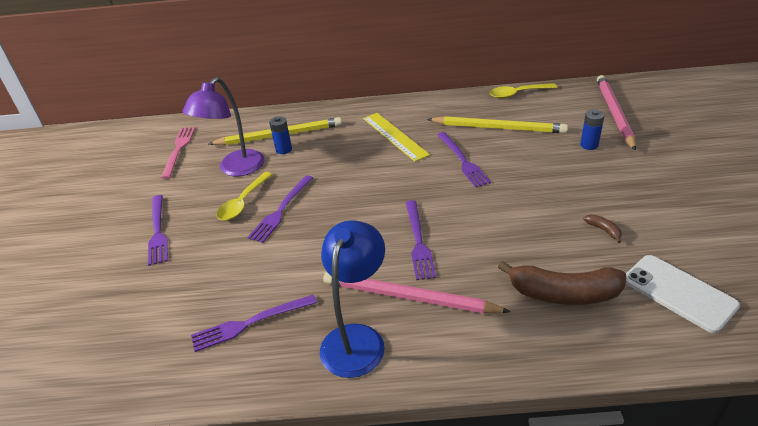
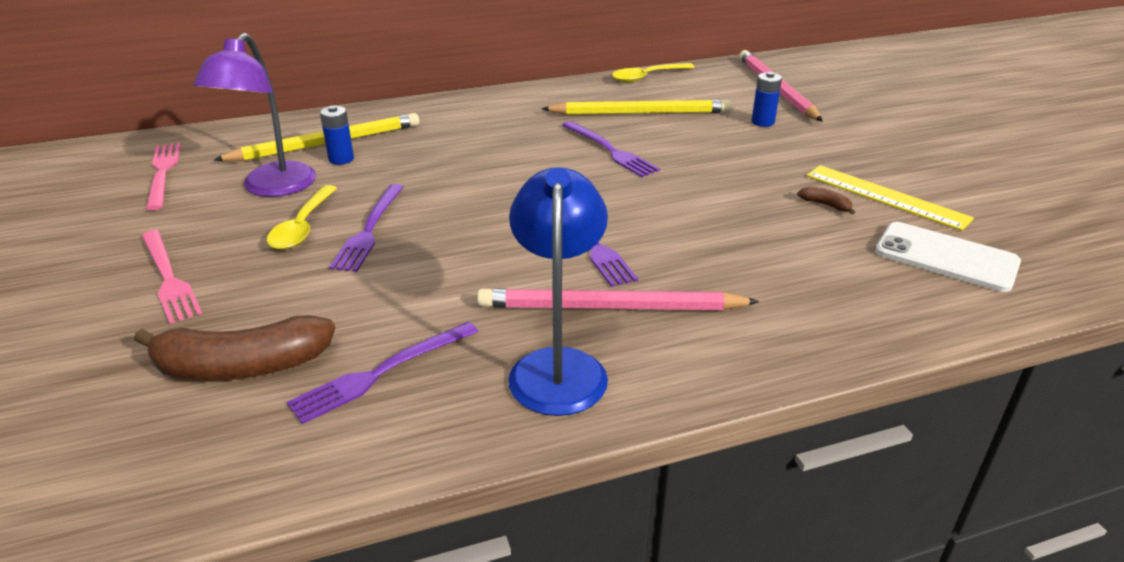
camera: 20 degrees left, 5 degrees down
purple fork [148,195,168,266] -> pink fork [141,230,202,324]
yellow ruler [363,113,430,162] -> yellow ruler moved to [807,165,974,231]
brown banana [498,261,626,305] -> brown banana moved to [134,315,335,381]

